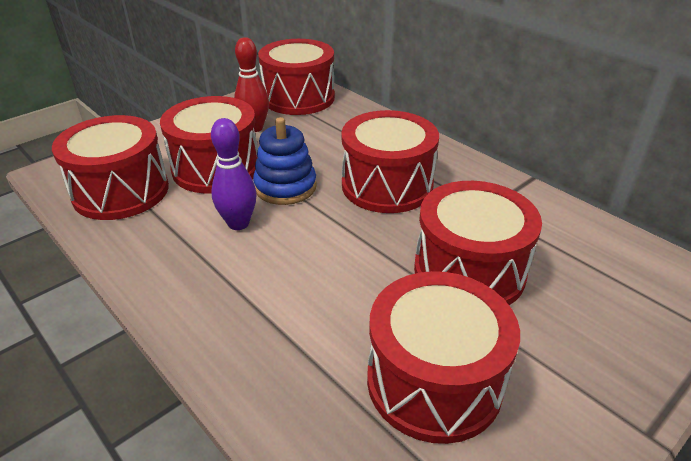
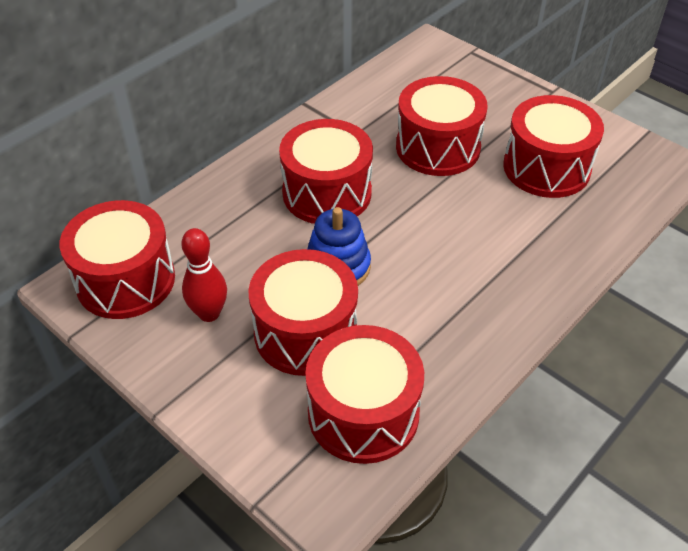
camera: 95 degrees left, 10 degrees up
purple bowling pin [211,118,256,230] -> none

